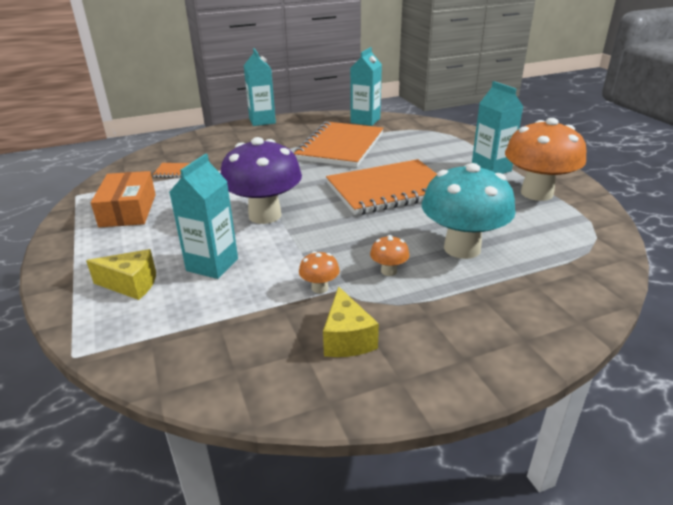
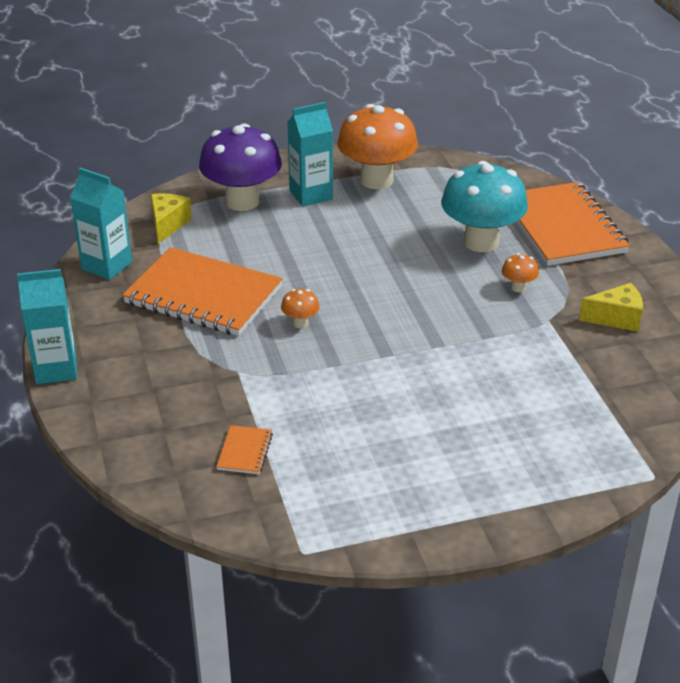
camera: 85 degrees left, 5 degrees up
yellow cheese [86,249,156,300] -> yellow cheese moved to [151,194,192,244]
orange box [91,171,156,228] -> none
turquoise carton [169,154,238,279] -> none
purple mushroom [221,137,302,224] -> purple mushroom moved to [199,123,282,211]
orange mushroom [299,251,340,293] -> orange mushroom moved to [281,289,319,328]
orange notebook [326,159,437,215] -> orange notebook moved to [516,182,630,266]

